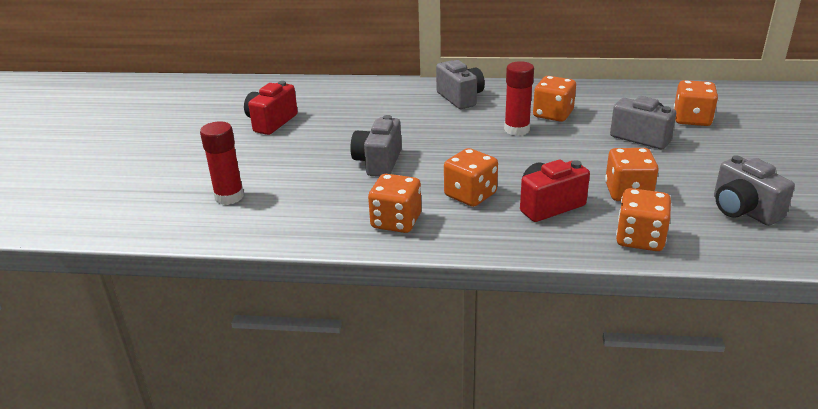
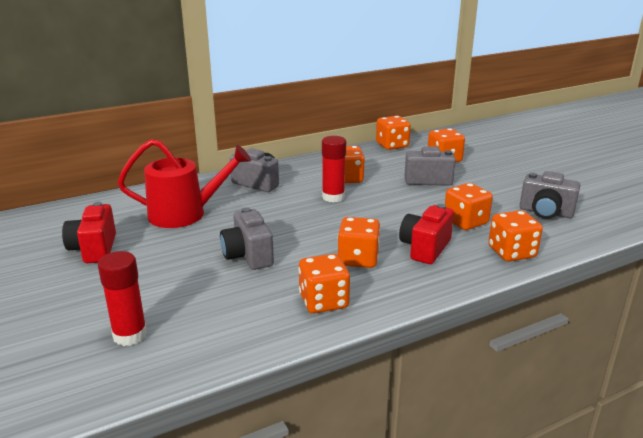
camera: 35 degrees left, 5 degrees down
none -> red watering can [118,139,251,228]
none -> orange dice [376,116,411,150]

